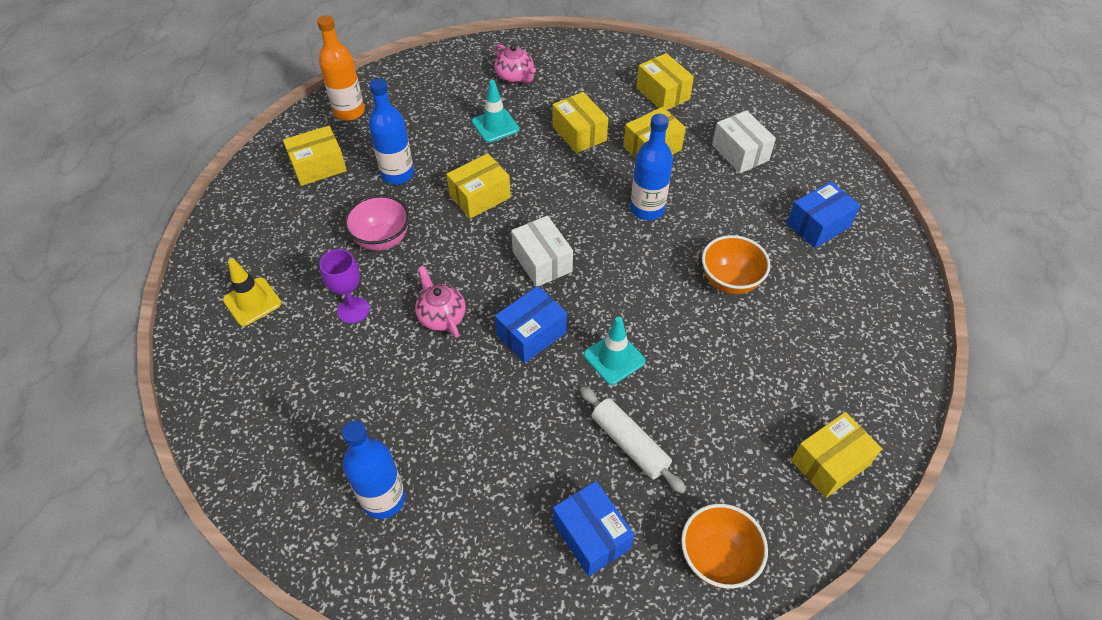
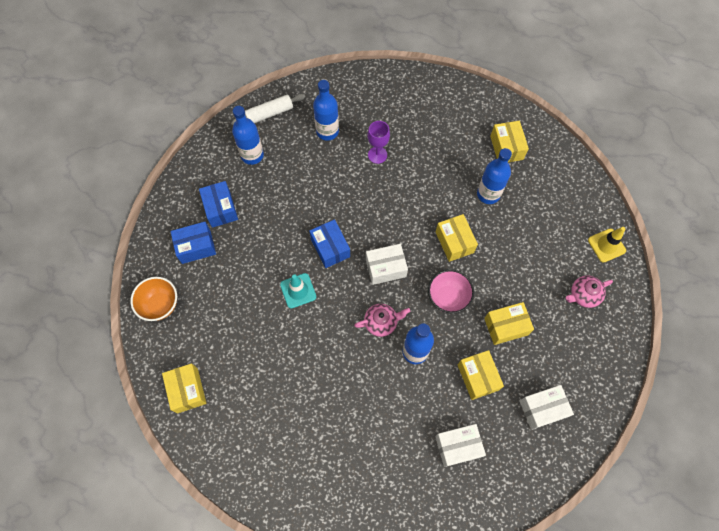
camera: 105 degrees right, 15 degrees up
yellow traffic cone [223,259,282,326] -> yellow traffic cone moved to [588,227,626,263]
orange bottle [317,15,365,121] -> none
pink bowl [344,195,410,251] -> pink bowl moved to [428,269,474,314]
pink teapot [415,266,466,338] -> pink teapot moved to [354,304,410,337]
turquoise traffic cone [472,80,519,143] -> none
white rolling pin [580,387,686,494] -> white rolling pin moved to [232,94,305,125]
yellow box [636,53,694,110] -> white box [520,385,574,430]
orange bowl [702,235,771,295] -> none
blue box [787,181,860,248] -> blue box moved to [199,181,238,228]
none -> blue bottle [313,80,339,141]

